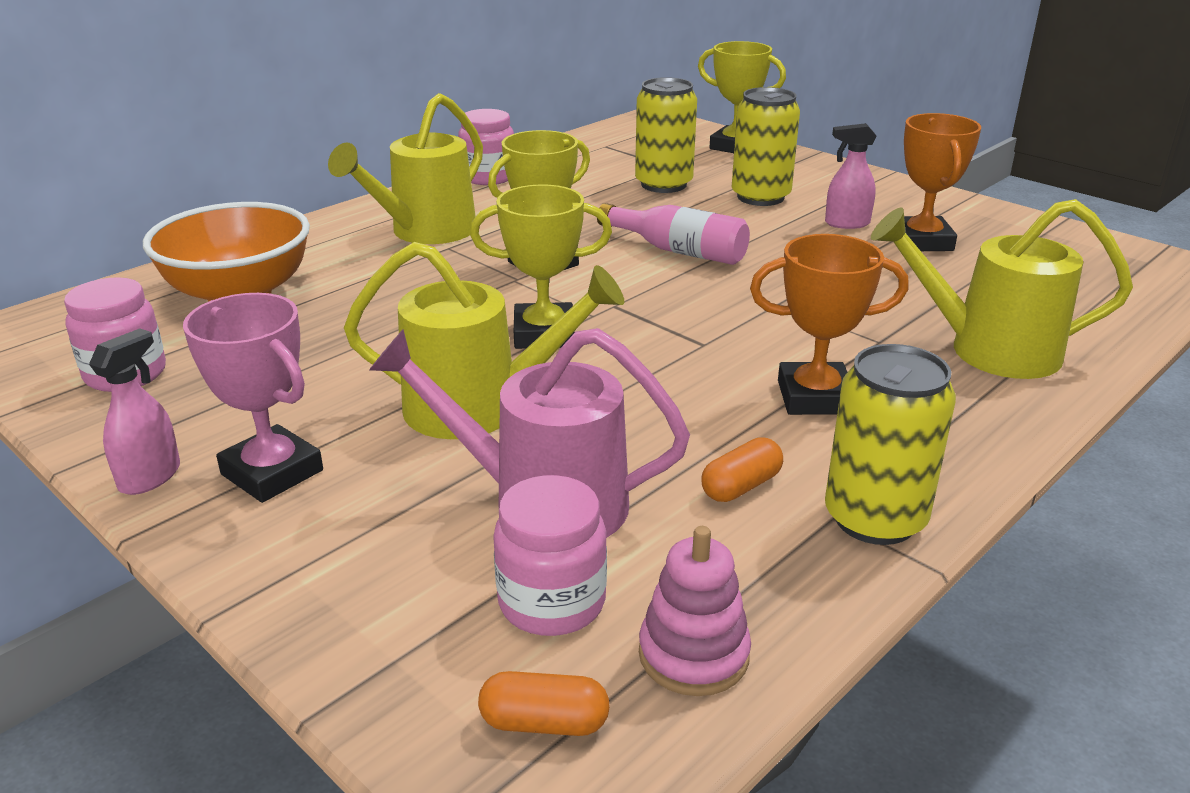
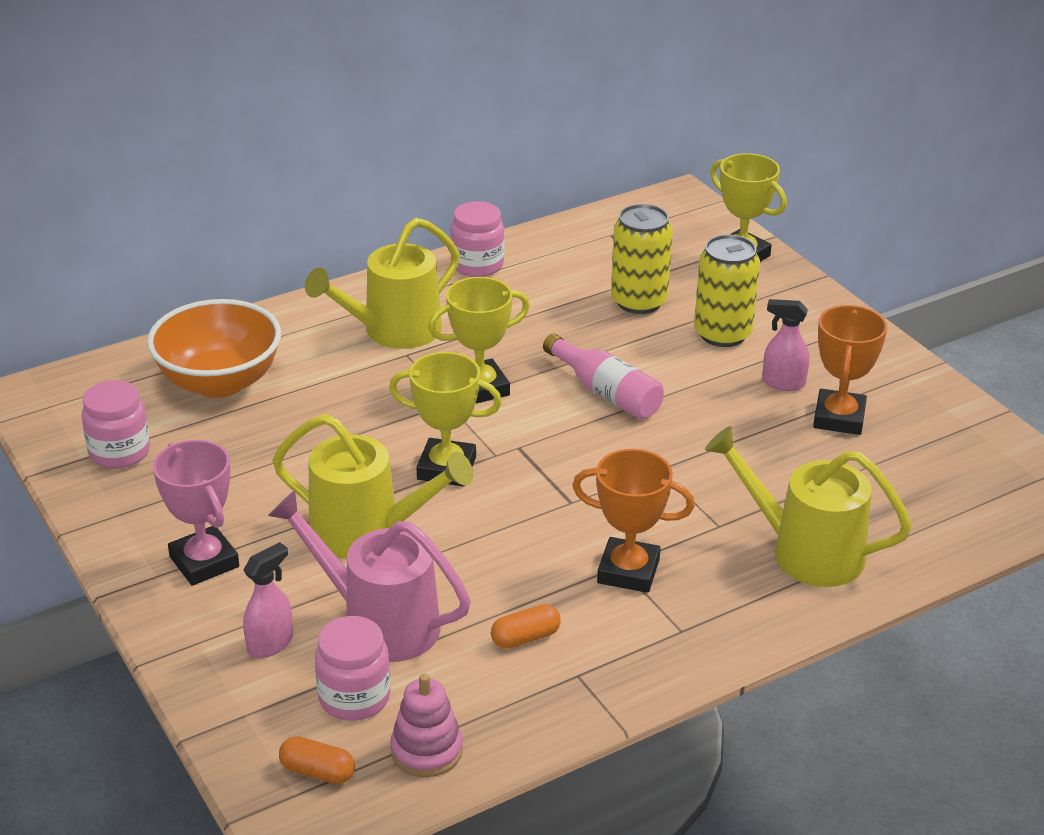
camera: 15 degrees right, 5 degrees up
pink spray bottle [89,328,180,495] -> pink spray bottle moved to [243,542,293,658]
yellow can [825,344,956,545] -> none

